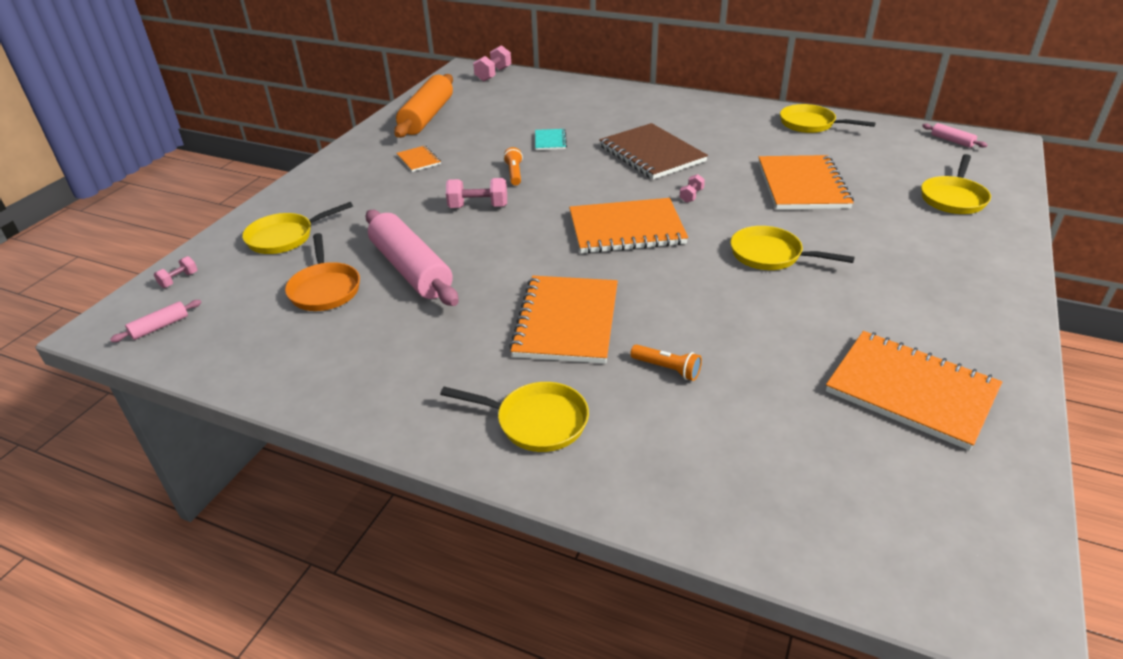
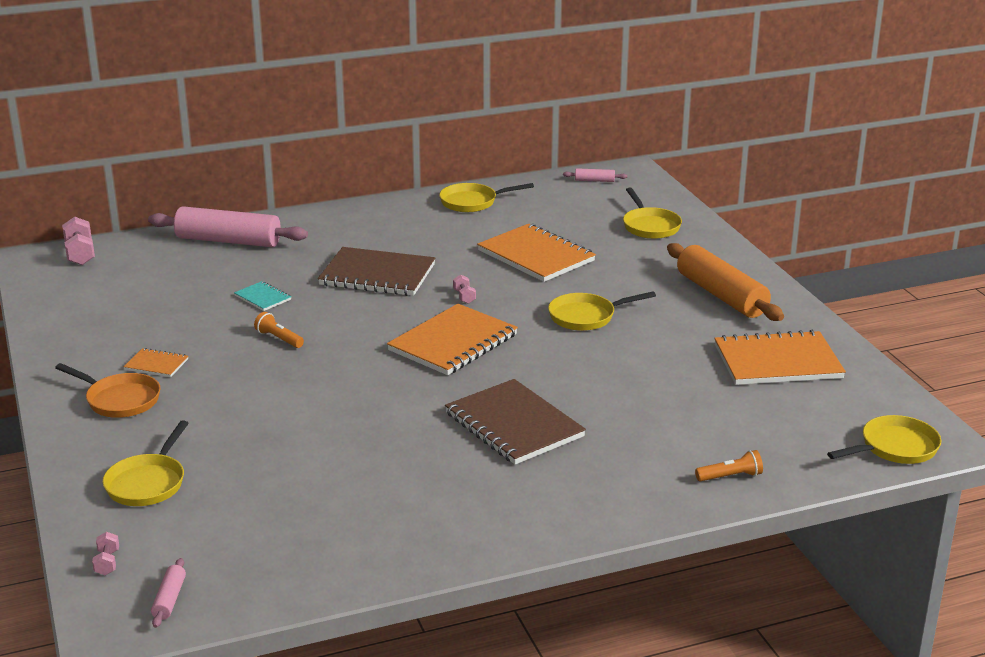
camera: 45 degrees left, 10 degrees down
orange pan [285,233,360,311] -> orange pan moved to [55,363,161,418]
pink rolling pin [366,210,459,306] -> pink rolling pin moved to [148,206,308,247]
orange rolling pin [394,74,453,138] -> orange rolling pin moved to [667,243,784,321]
yellow pan [440,382,589,452] -> yellow pan moved to [827,415,941,464]
pink dumbbell [446,178,507,208] -> none
orange notebook [509,276,618,364] -> brown notebook [445,379,586,465]
orange flashlight [630,344,702,381] -> orange flashlight moved to [695,450,763,482]

